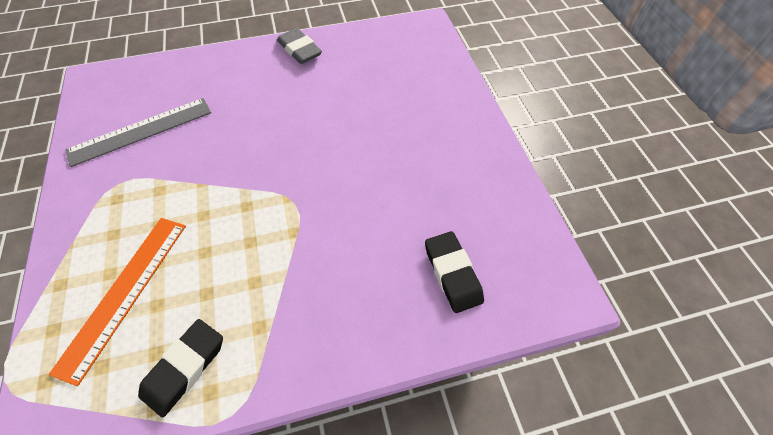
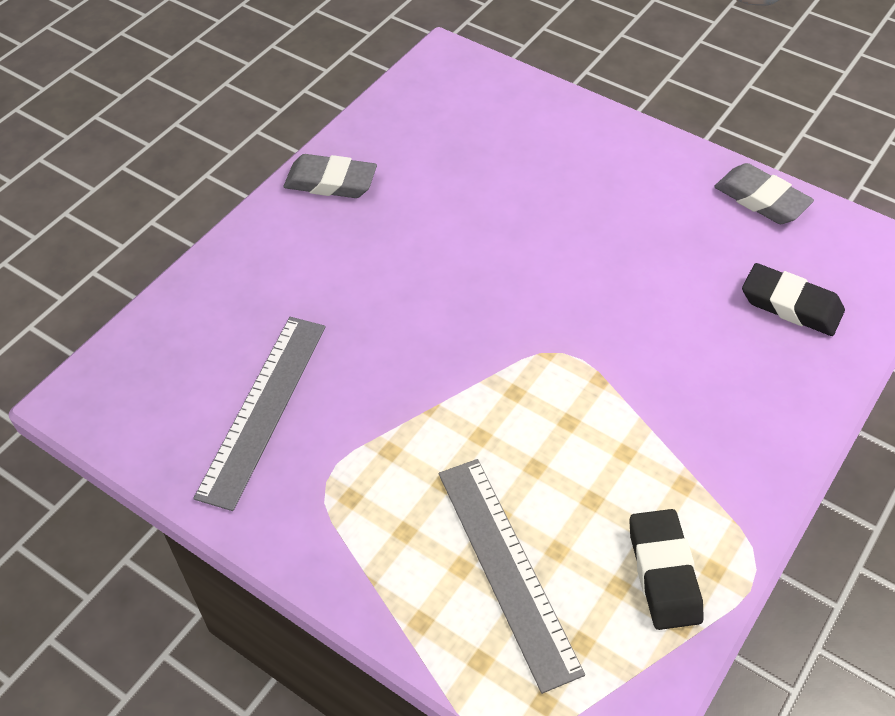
camera: 40 degrees left, 5 degrees down
orange ruler [49,218,186,386] -> grey ruler [439,459,585,694]
none -> grey eraser [714,163,814,224]

